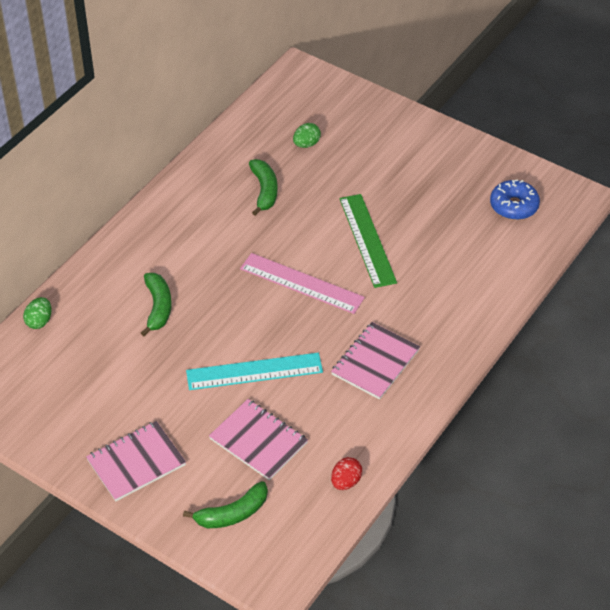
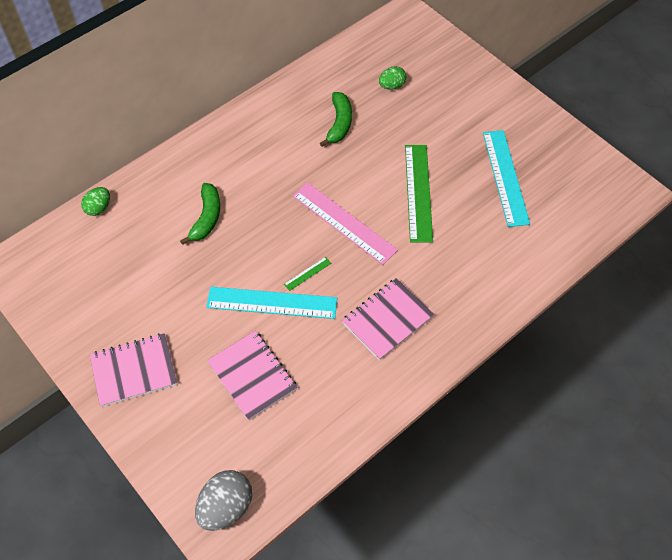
camera: 15 degrees right, 10 degrees up
green banana [183,481,268,528] -> none
red egg [331,457,362,490] -> none
blue donut [490,179,540,220] -> none
none -> grey egg [195,470,252,531]
none -> green ruler [284,257,331,291]
none -> turquoise ruler [483,130,530,227]

